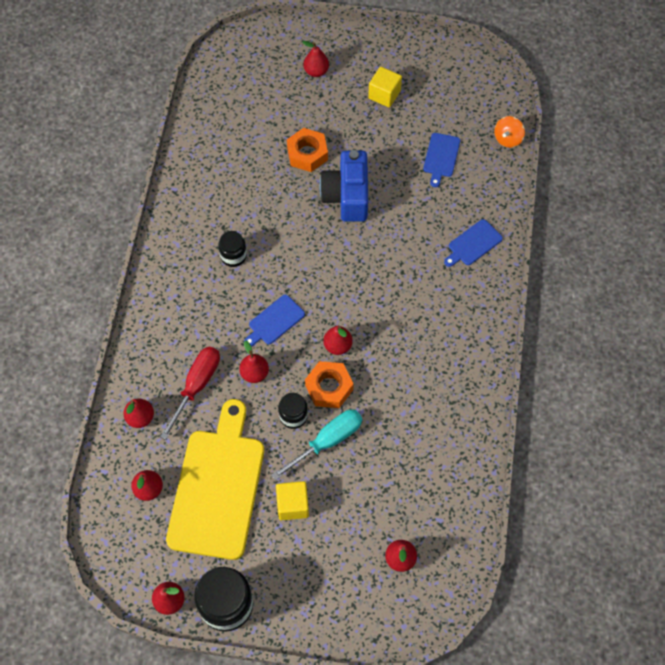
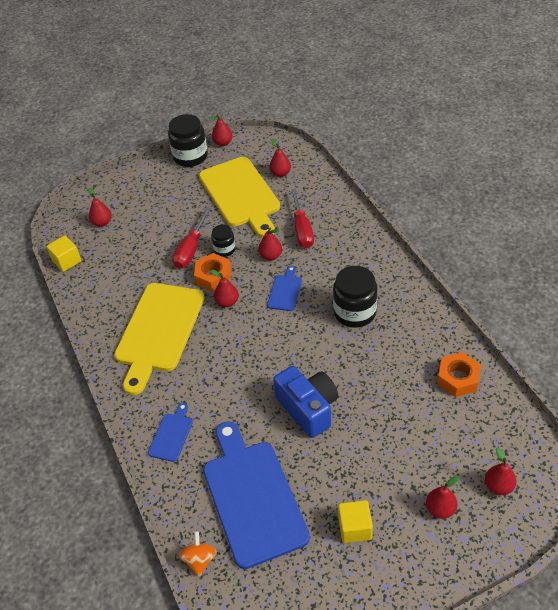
camera: 150 degrees right, 15 degrees down
red pear [123,399,154,428] -> red pear moved to [485,448,517,495]
black jar [218,231,247,267] -> black jar [333,266,378,328], size x1.77
turquoise screwdriver [271,409,362,480] -> red screwdriver [173,208,211,269]
yellow cube [276,481,309,520] -> yellow cube moved to [46,235,81,272]
orange nut [287,128,328,172] -> orange nut moved to [437,352,481,397]
blue cutting board [423,133,460,187] -> blue cutting board [203,421,310,569], size x2.27
none -> yellow cutting board [114,283,205,395]

